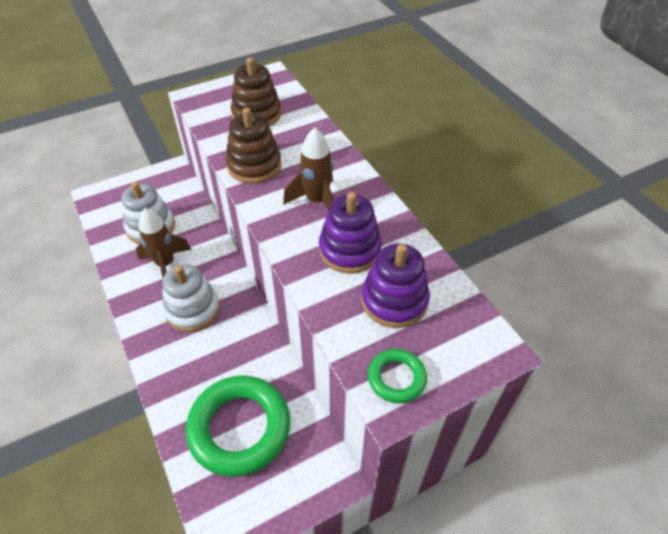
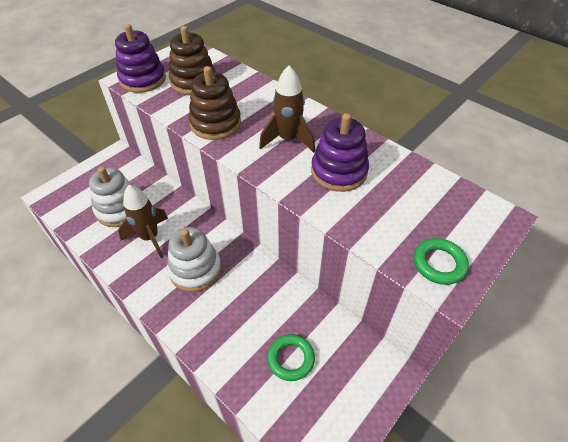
camera: 20 degrees left, 0 degrees up
green ring [186,375,290,477] -> green ring [267,334,315,381], size x0.49
purple stacking toy [361,243,430,328] -> purple stacking toy moved to [115,24,166,93]

